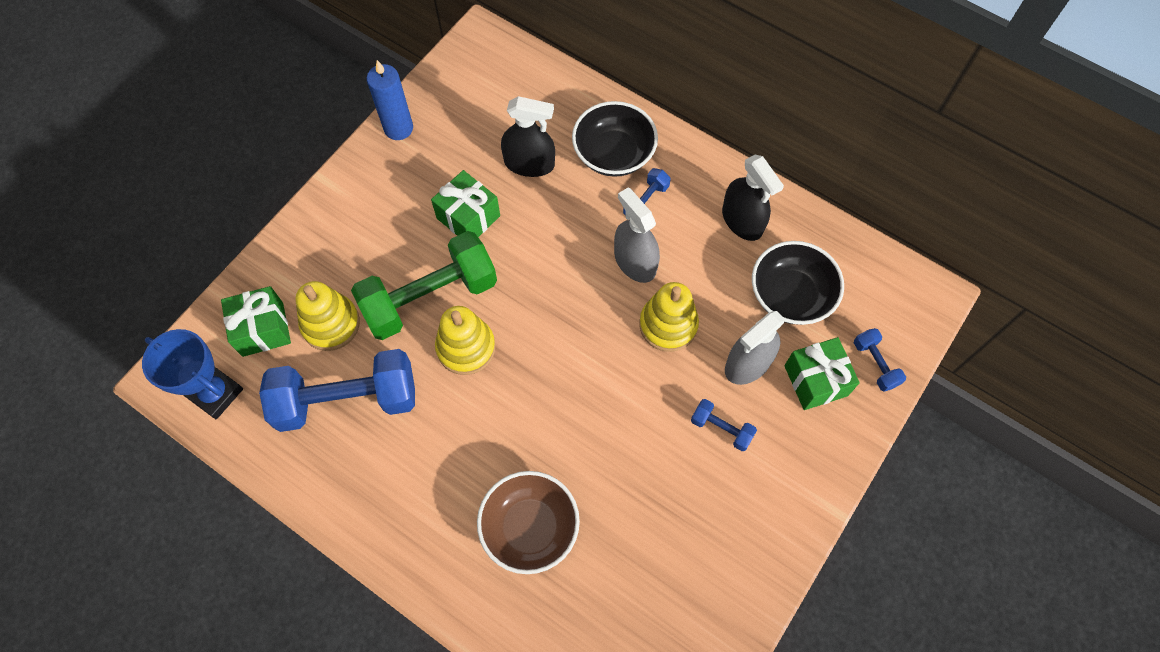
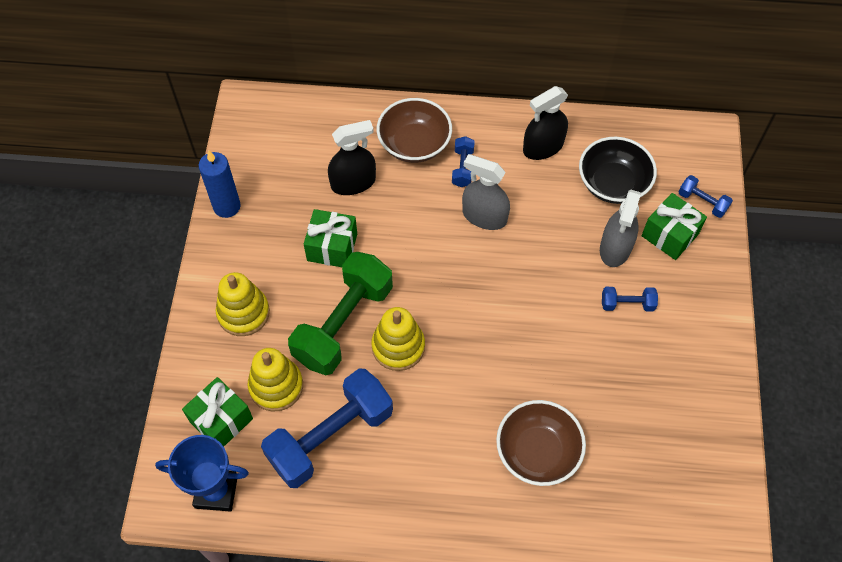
camera: 30 degrees left, 5 degrees down
black bowl [572,101,658,177] -> brown bowl [377,98,452,163]
yellow stacking toy [639,282,699,352] -> yellow stacking toy moved to [216,272,270,336]
black spray bottle [722,155,784,241] -> black spray bottle turned 120 degrees clockwise [523,86,568,160]

